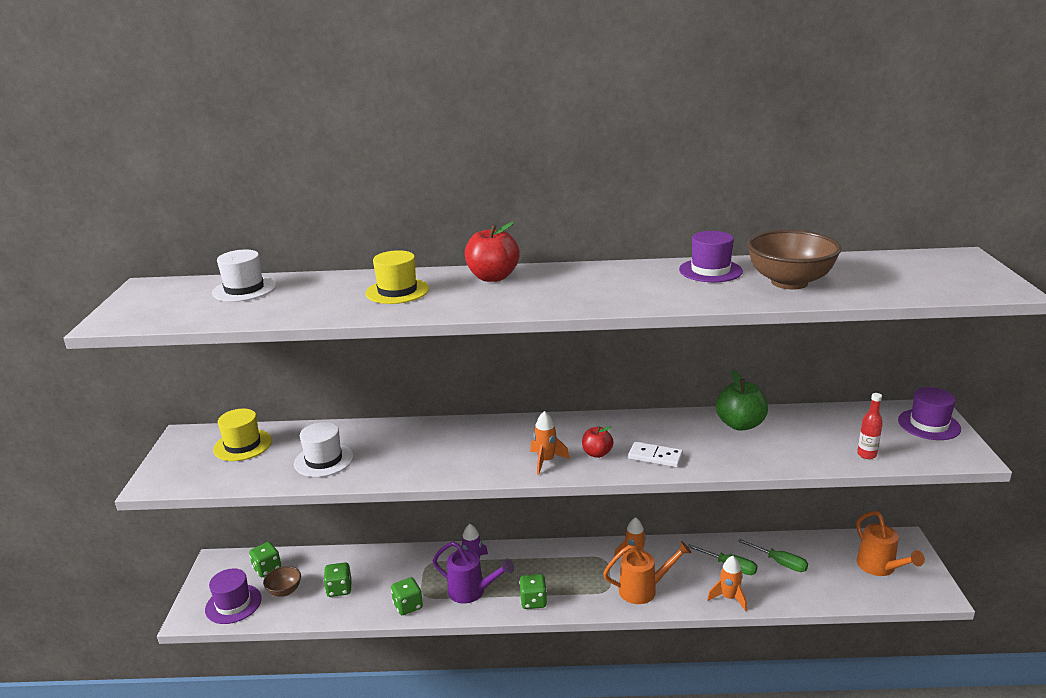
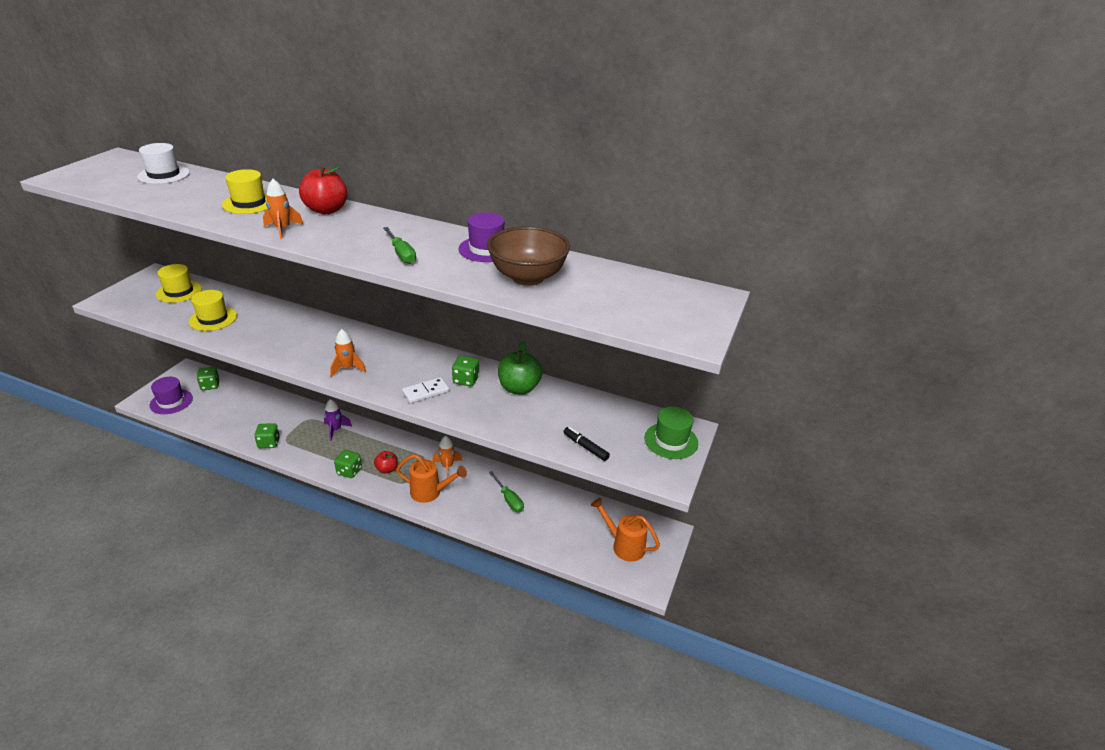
camera: 20 degrees right, 10 degrees up
brown bowl [263,566,301,597] -> none
white hat [294,422,354,477] -> yellow hat [189,290,237,331]
green dice [323,562,352,597] -> green dice moved to [452,356,479,386]
purple watering can [433,542,514,603] -> none
red apple [582,426,614,458] -> red apple moved to [374,451,397,474]
white domino [628,442,683,468] -> white domino turned 75 degrees counterclockwise [402,377,449,403]
orange rocket [707,556,747,611] -> orange rocket moved to [263,179,304,239]
green screwdriver [738,539,808,572] -> green screwdriver moved to [383,227,416,264]
orange watering can [856,511,925,576] -> orange watering can turned 120 degrees clockwise [591,497,660,562]
red bottle [857,393,883,459] -> black marker [564,427,610,461]
purple hat [898,387,961,440] -> green hat [645,406,698,459]

